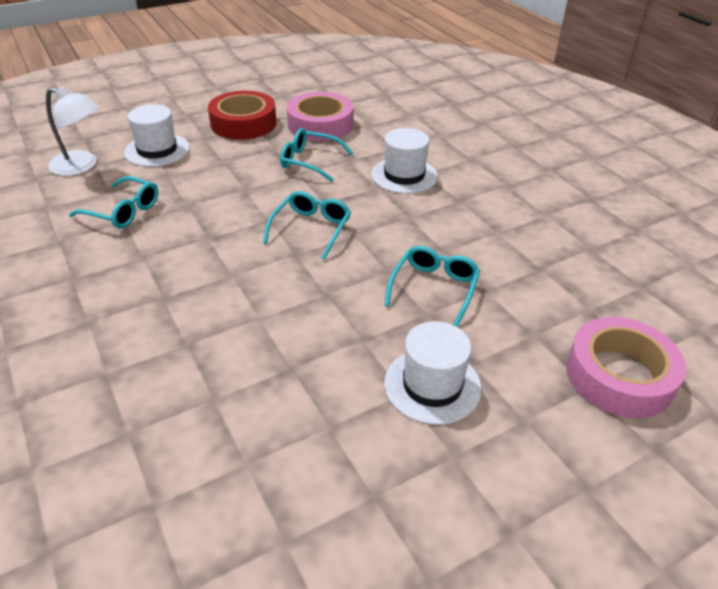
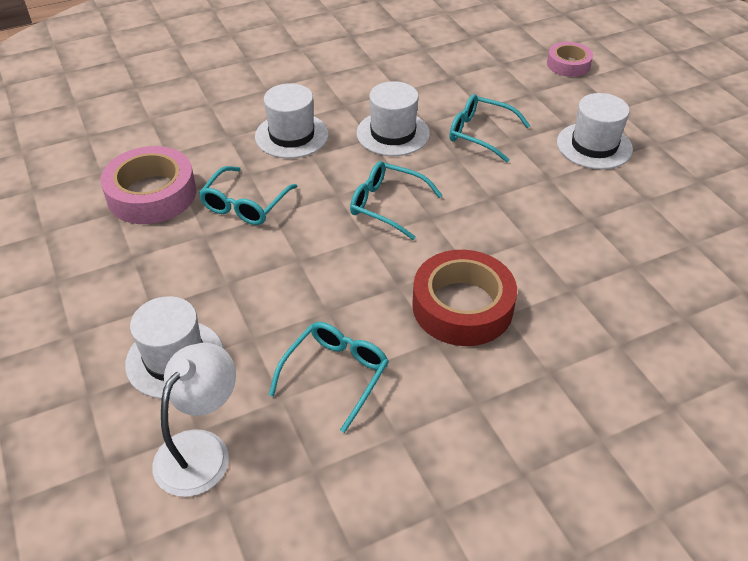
camera: 85 degrees left, 5 degrees up
red tape [208,91,277,140] -> red tape moved to [412,250,517,346]
pink tape [566,317,686,418] -> pink tape [547,42,593,77], size x0.59
none -> white hat [357,81,430,156]

